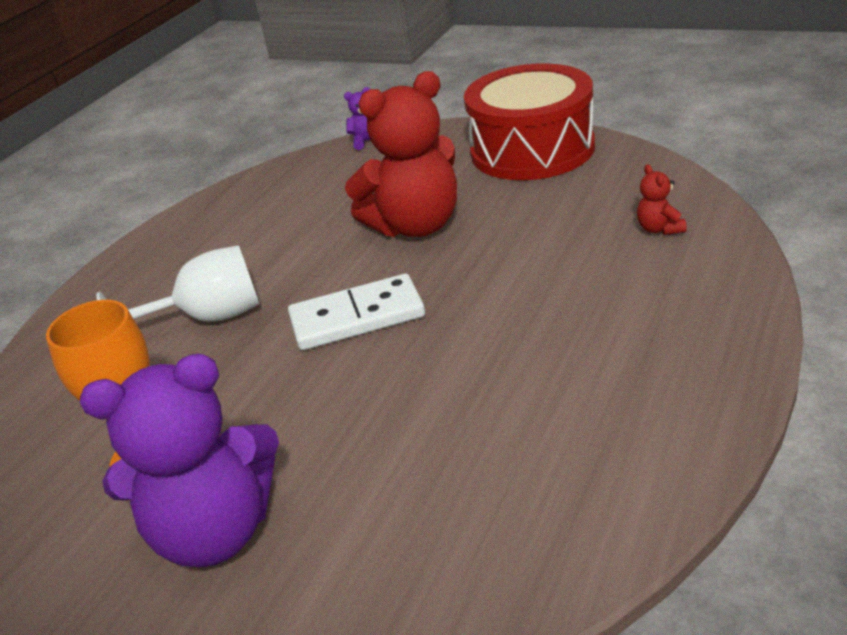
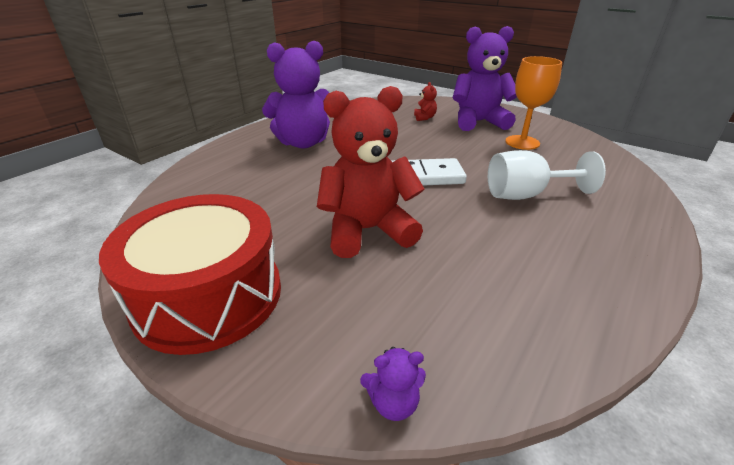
camera: 175 degrees left, 0 degrees up
red teddy bear [637,164,686,235] -> red teddy bear moved to [414,82,437,121]
none -> purple teddy bear [262,41,330,148]

